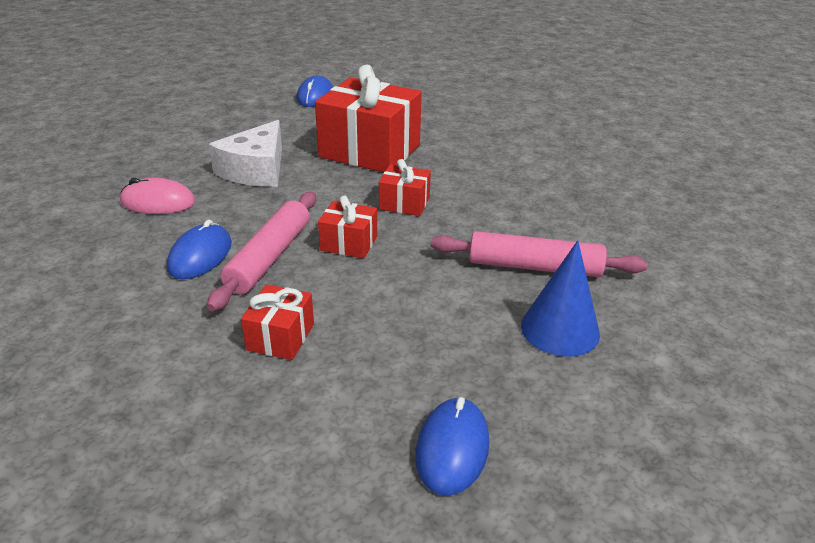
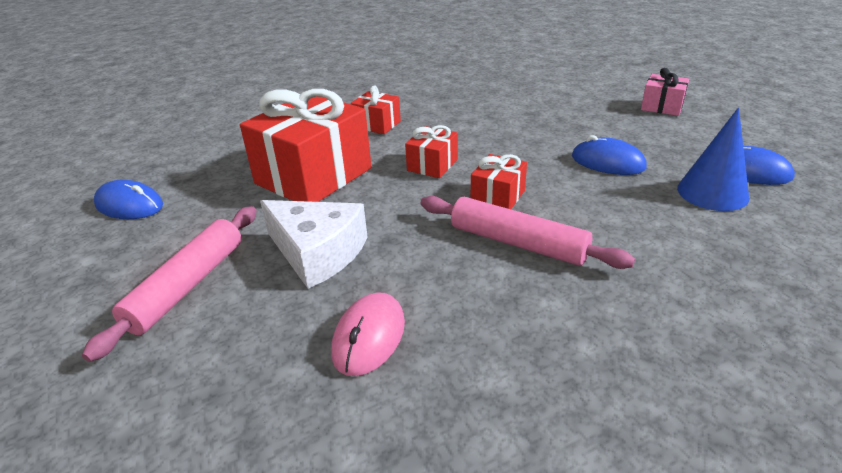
camera: 75 degrees left, 0 degrees up
blue mouse [167,220,232,279] -> blue mouse moved to [572,135,647,175]
red gift [241,284,314,360] -> red gift moved to [351,86,401,134]
pink rolling pin [431,231,647,277] -> pink rolling pin moved to [82,206,256,362]
blue cone [521,240,600,357] -> blue cone moved to [677,108,749,211]
none -> pink gift [641,68,689,116]

